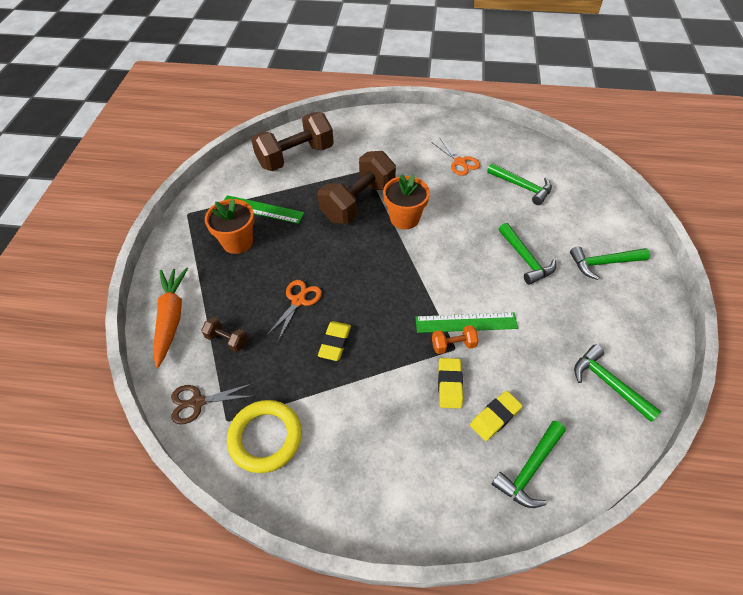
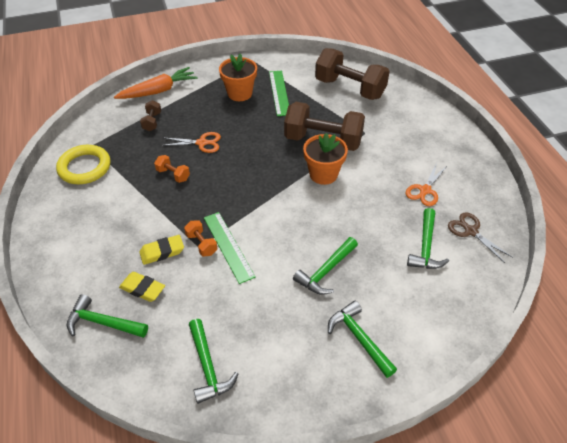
camera: 65 degrees right, 5 degrees down
brown scissors [171,383,253,424] -> brown scissors moved to [448,212,513,263]
yellow eraser [318,321,351,361] -> orange dumbbell [154,155,190,183]
green hammer [574,345,662,422] -> green hammer turned 135 degrees clockwise [189,319,238,404]

